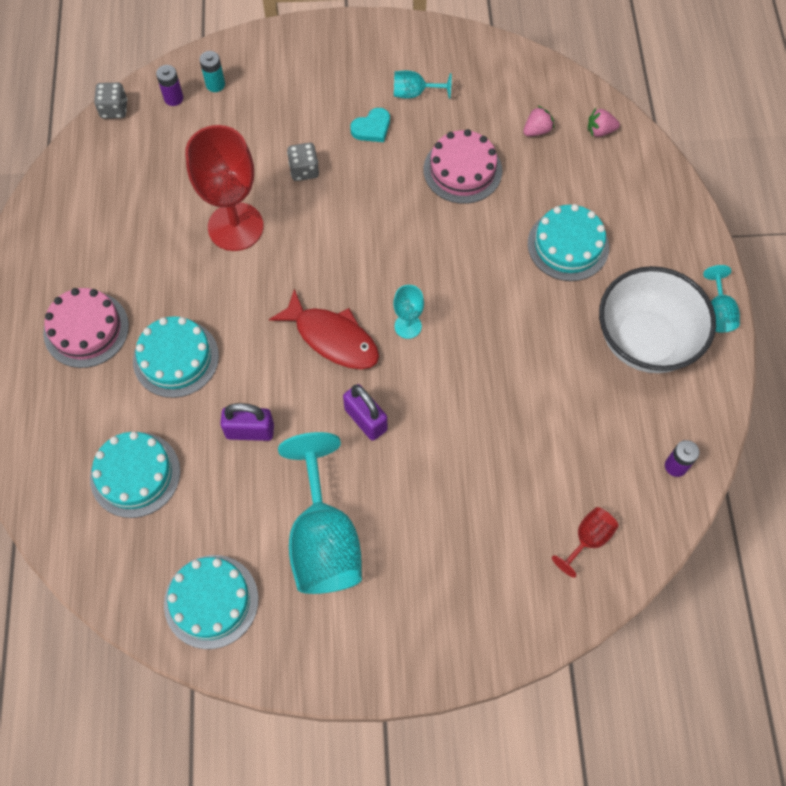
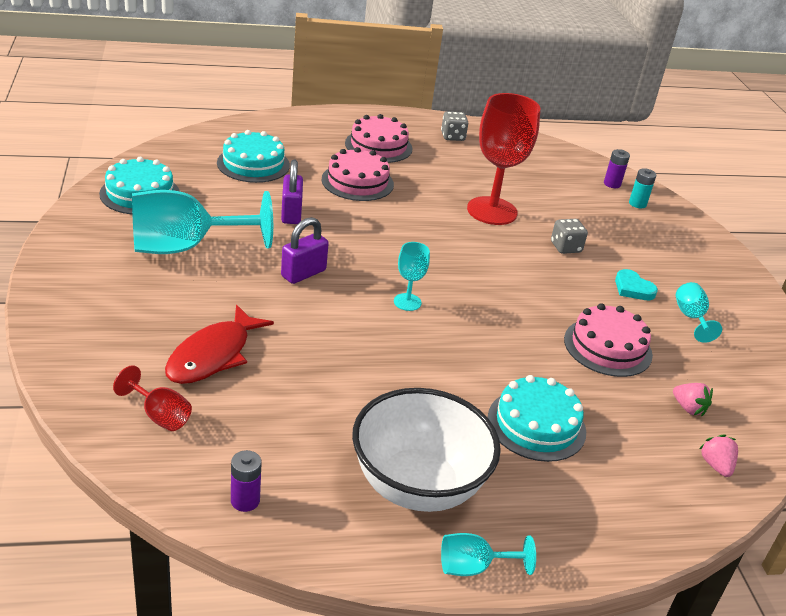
camera: 80 degrees right, 30 degrees down
grey dice [94,83,127,119] -> grey dice moved to [441,112,468,141]
turquoise cake [133,316,219,398] -> pink cake [322,147,394,201]
red fish [269,289,379,369] -> red fish moved to [165,305,274,384]

